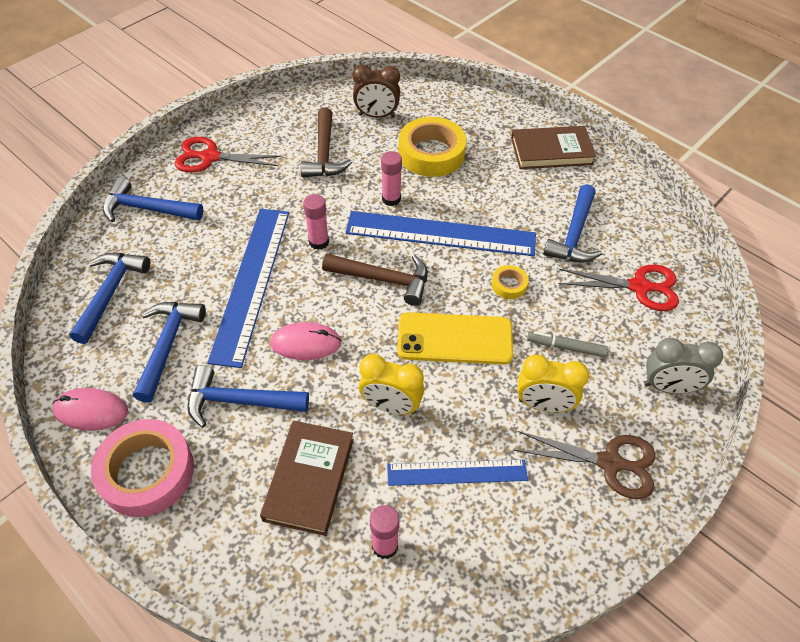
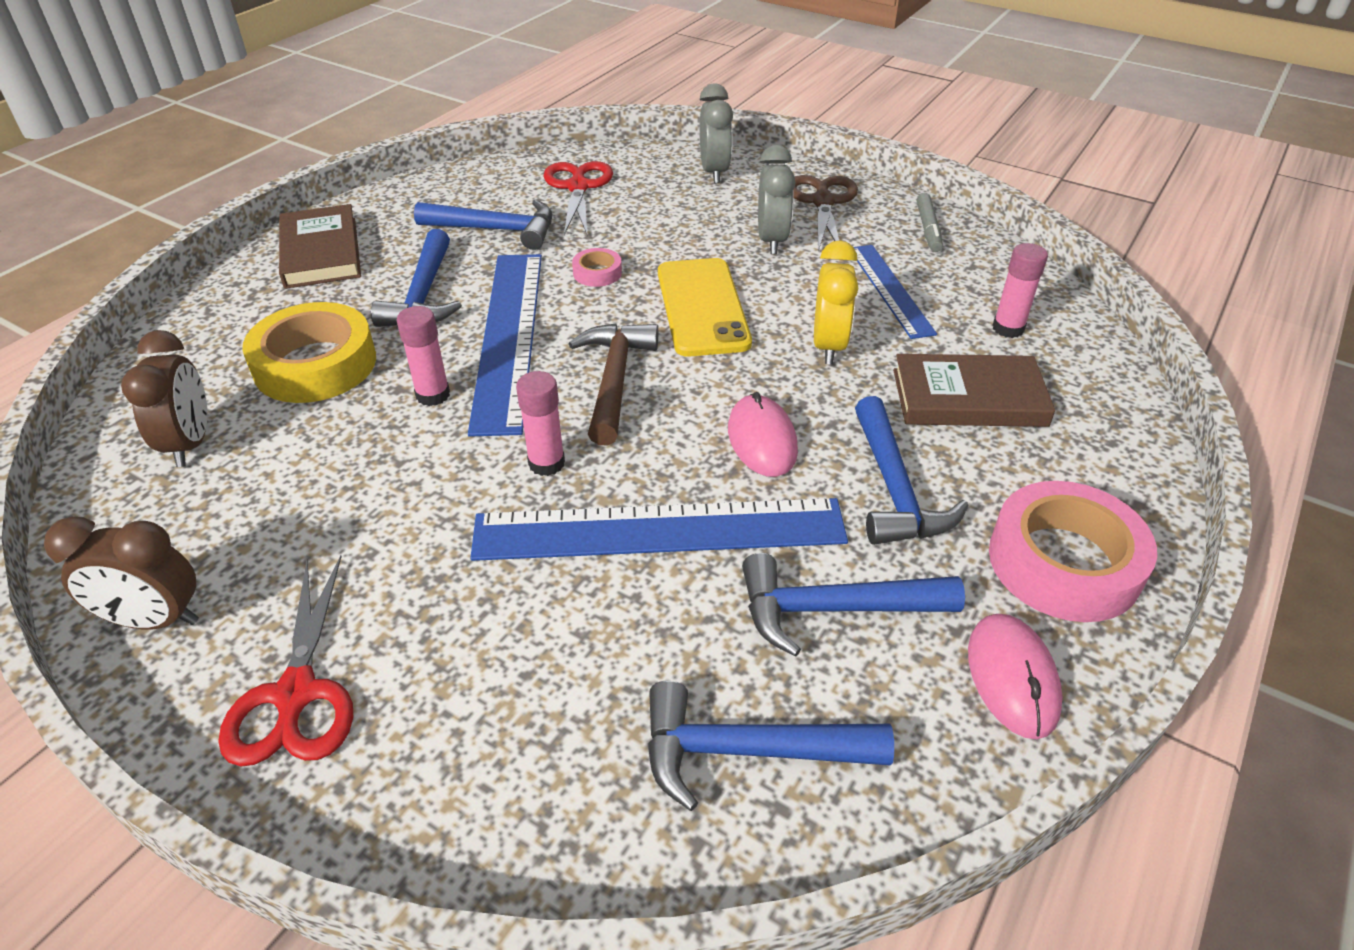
camera: 100 degrees left, 10 degrees down
blue hammer [103,177,203,222] -> blue hammer moved to [371,229,462,327]
brown hammer [300,108,352,178] -> none
yellow tape [491,265,528,299] -> pink tape [572,248,622,287]
yellow clock [517,355,589,412] -> grey clock [758,145,795,254]
grey marker [527,331,608,357] -> grey marker moved to [917,193,943,252]
none -> brown clock [44,516,199,630]

